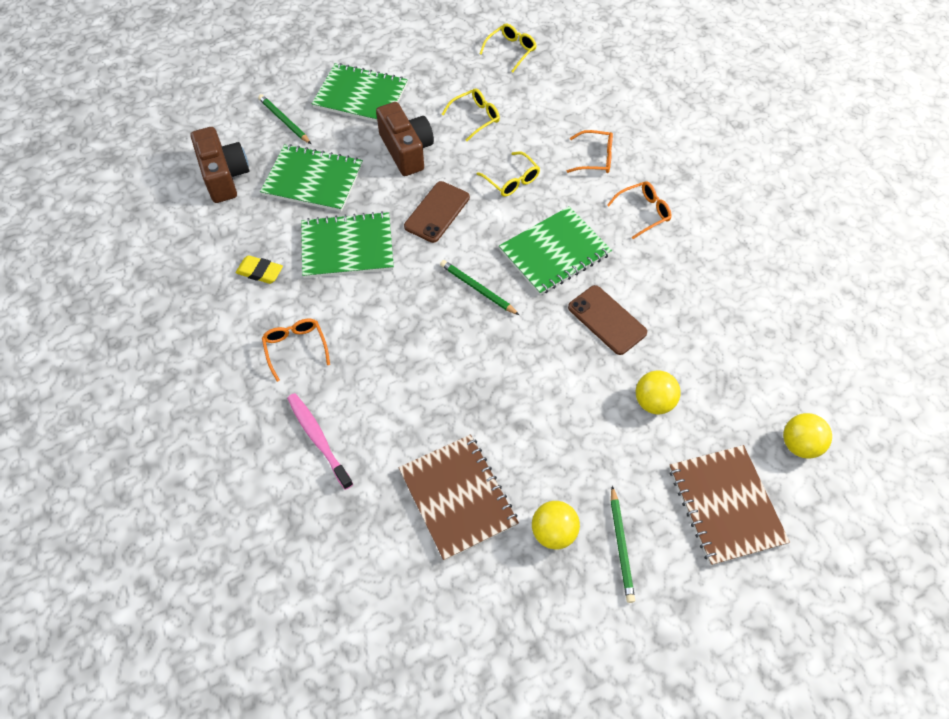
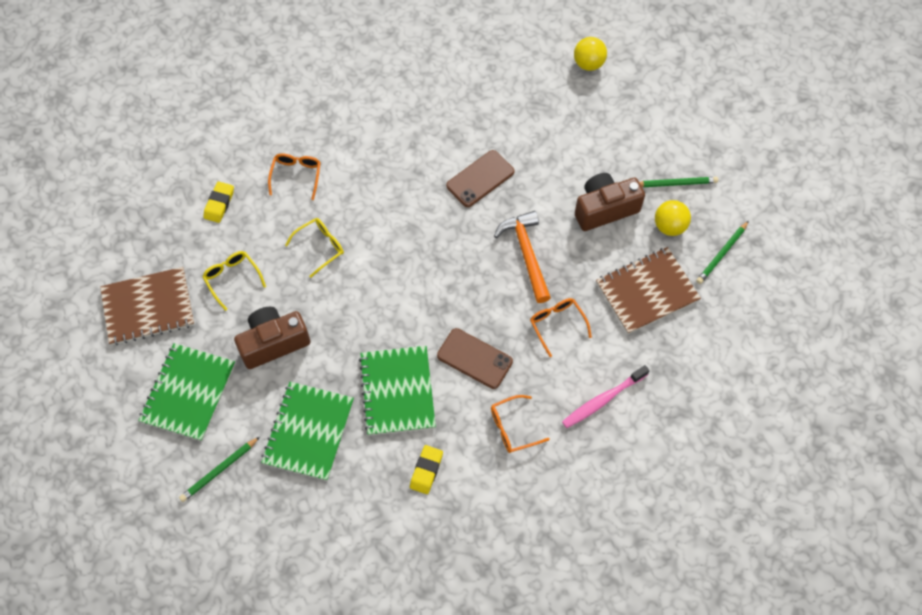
camera: 90 degrees left, 5 degrees up
brown camera [191,127,249,203] -> brown camera moved to [575,173,645,231]
brown phone [404,181,470,243] -> brown phone moved to [437,328,513,389]
green pencil [440,260,519,315] -> green pencil moved to [696,221,749,284]
yellow glasses [480,24,537,72] -> none
green notebook [499,206,612,295] -> none
orange glasses [607,181,672,239] -> orange glasses moved to [530,298,592,357]
yellow ball [636,370,681,415] -> none
brown notebook [669,445,790,566] -> brown notebook moved to [100,267,194,345]
none -> yellow eraser [203,181,234,223]
none -> orange hammer [494,211,551,303]

